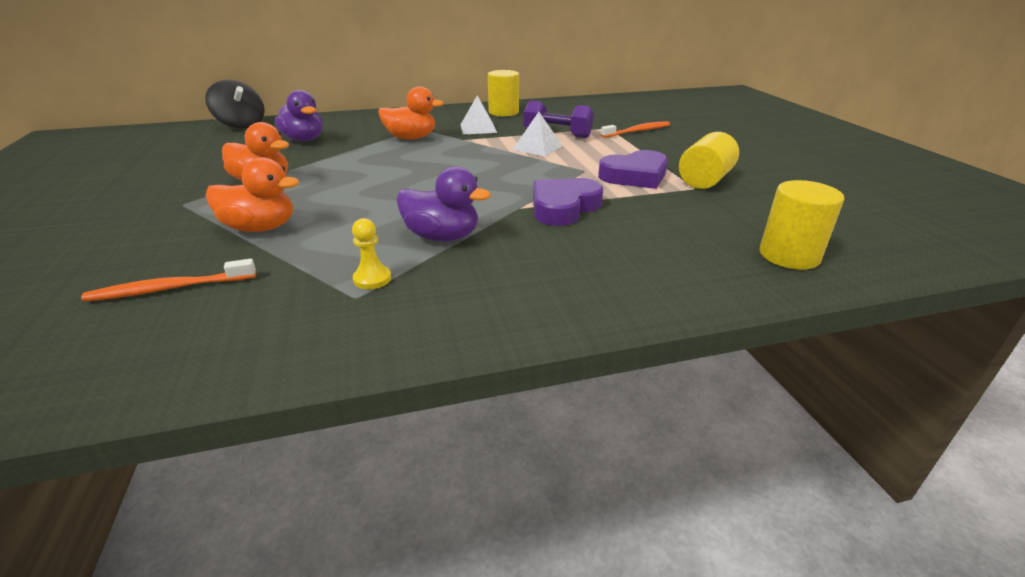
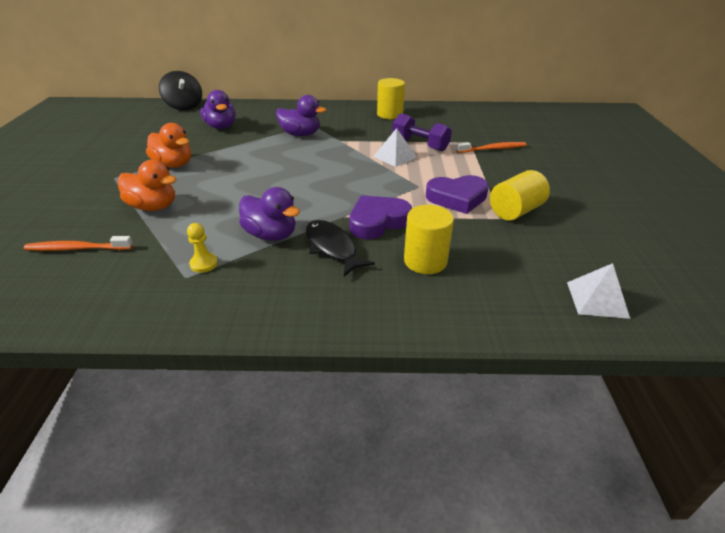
camera: 15 degrees right, 5 degrees up
orange duck [378,86,444,140] -> purple duck [276,95,326,136]
white pyramid [461,95,497,134] -> white pyramid moved to [567,263,630,319]
yellow cylinder [760,180,844,270] -> yellow cylinder moved to [404,205,454,274]
none -> black fish [306,220,375,276]

